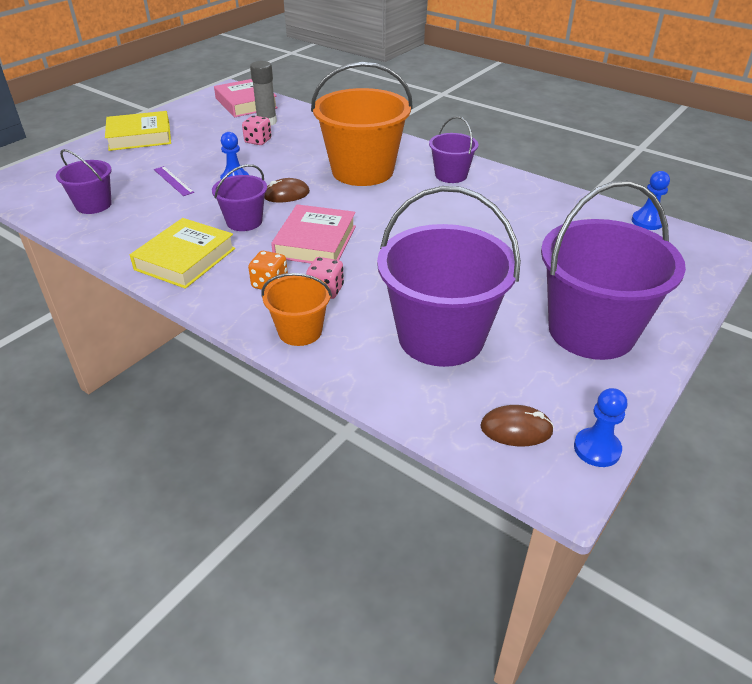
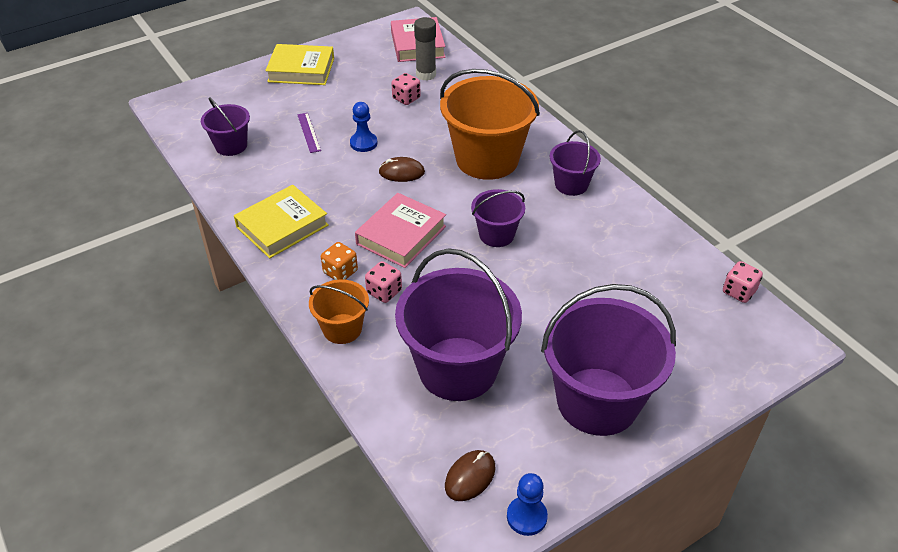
camera: 20 degrees right, 5 degrees up
purple bucket [212,164,267,231] -> purple bucket moved to [471,189,525,247]
brown mouse [480,405,554,446] -> brown mouse turned 75 degrees counterclockwise [445,450,496,501]
blue pawn [632,171,670,230] -> pink dice [723,261,763,303]

